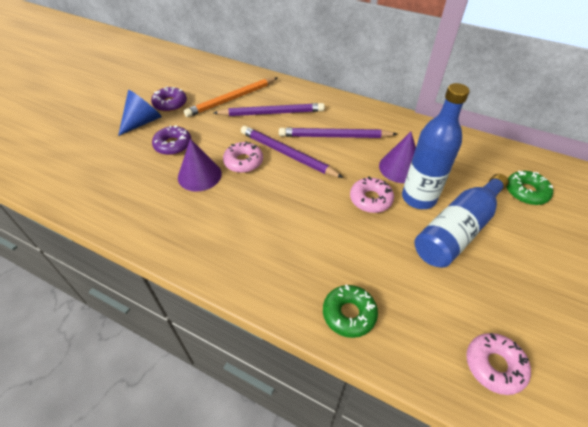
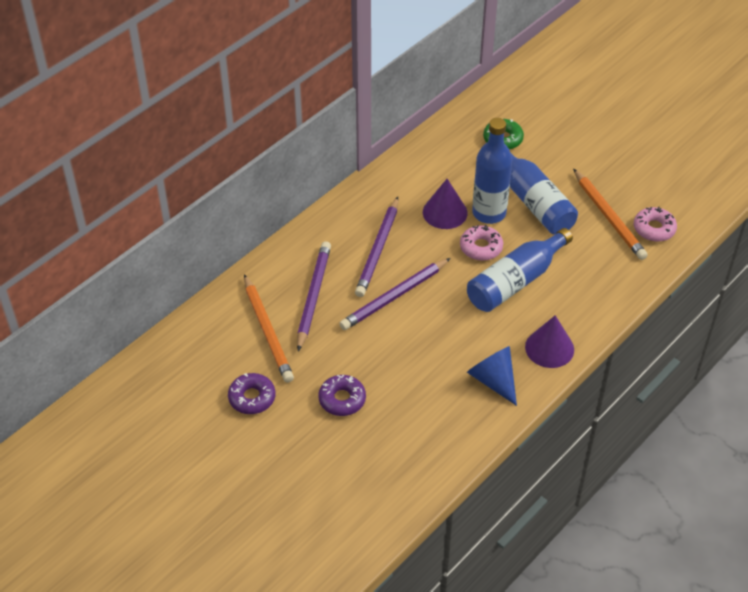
camera: 75 degrees left, 0 degrees up
blue cone [118,90,162,136] -> blue cone moved to [467,346,517,406]
purple cone [178,139,222,192] -> purple cone moved to [525,315,574,368]
pink donut [223,141,263,173] -> none
green donut [323,285,378,338] -> none
none -> blue bottle [467,228,573,312]
none -> orange pencil [573,168,648,260]

